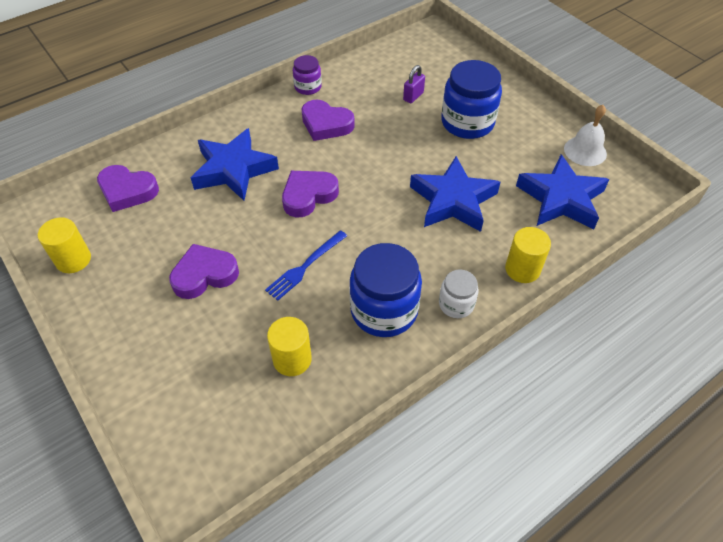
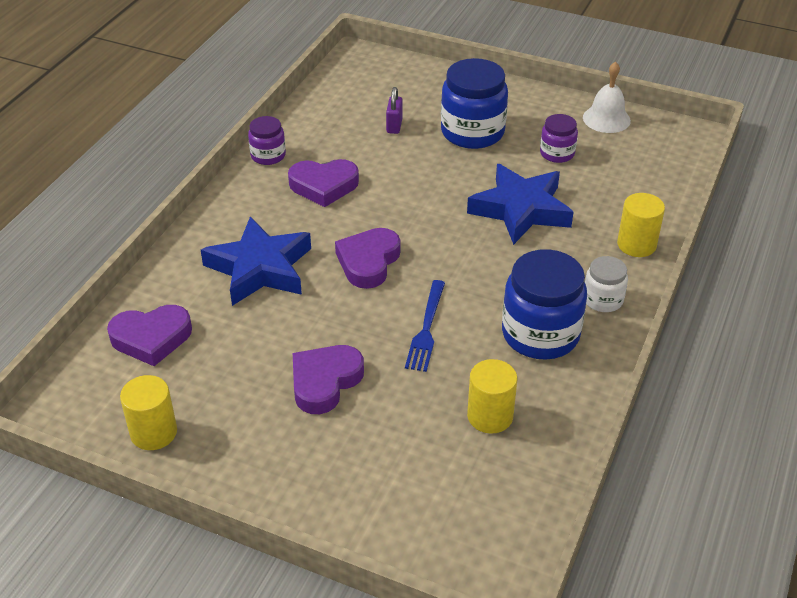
camera: 30 degrees left, 10 degrees down
blue star [516,154,609,229] -> none
none -> purple jar [540,114,578,163]

